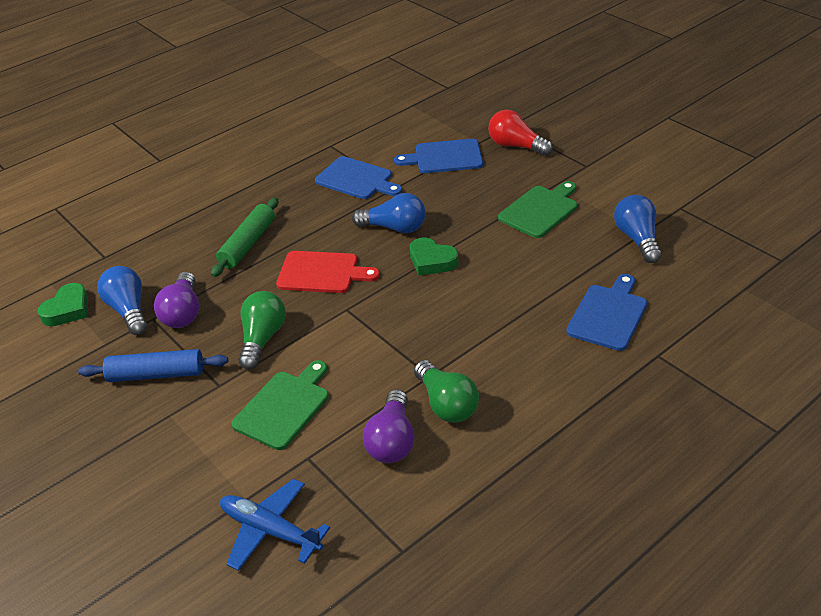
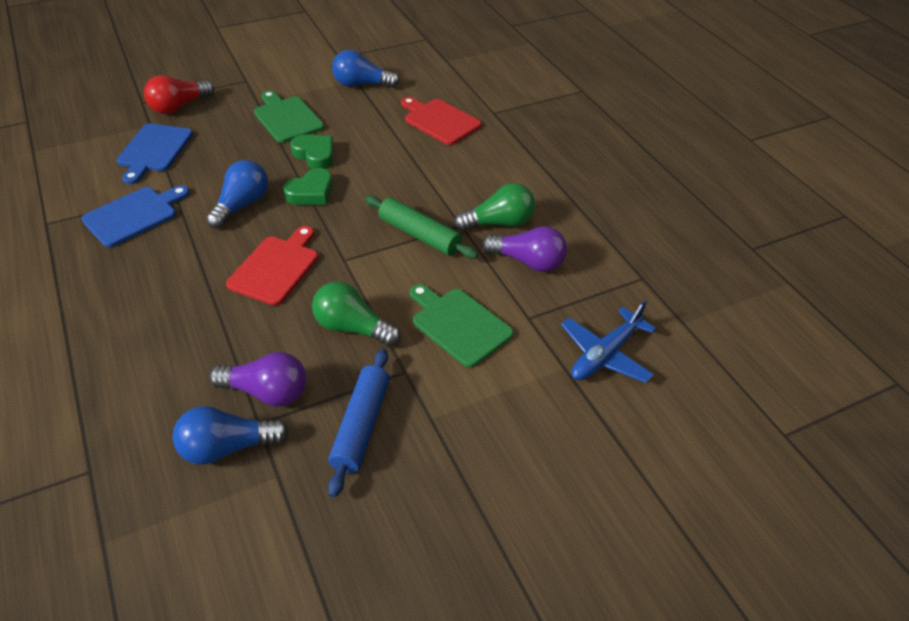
camera: 80 degrees left, 5 degrees up
green heart [38,283,88,326] -> green heart moved to [290,135,333,169]
green rolling pin [211,197,279,277] -> green rolling pin moved to [365,195,478,259]
blue cutting board [566,274,647,351] -> red cutting board [401,97,481,145]

